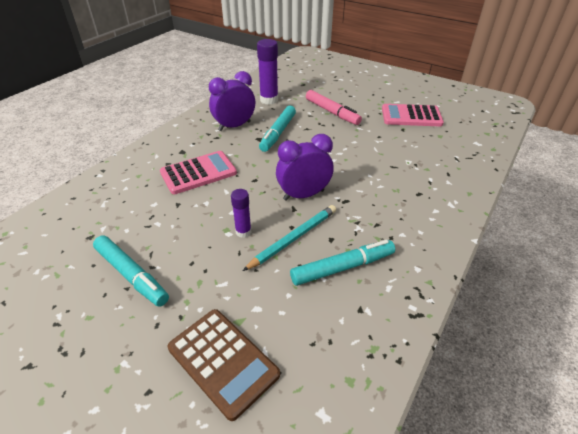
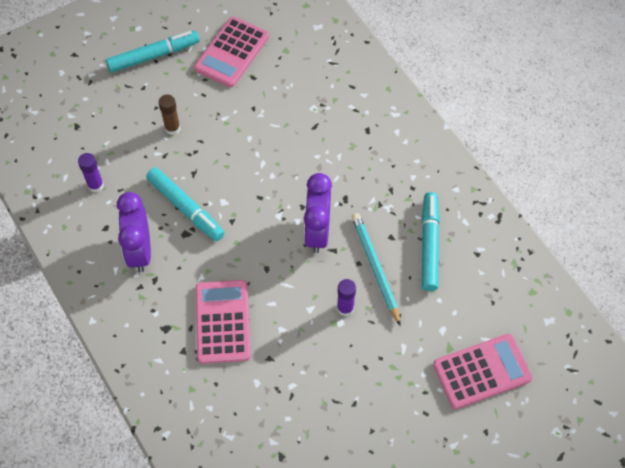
camera: 65 degrees left, 20 degrees up
turquoise marker [93,235,169,307] -> turquoise marker moved to [106,31,200,73]
brown calculator [168,309,280,421] -> pink calculator [433,334,532,409]
purple glue stick [257,39,278,105] -> purple glue stick [78,153,104,193], size x0.58
pink marker [306,90,362,125] -> brown glue stick [159,94,180,135]

